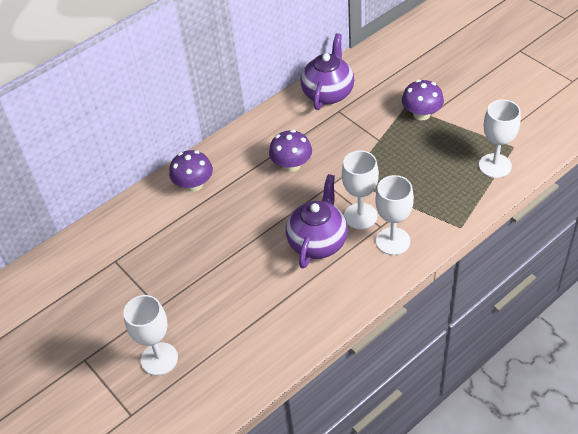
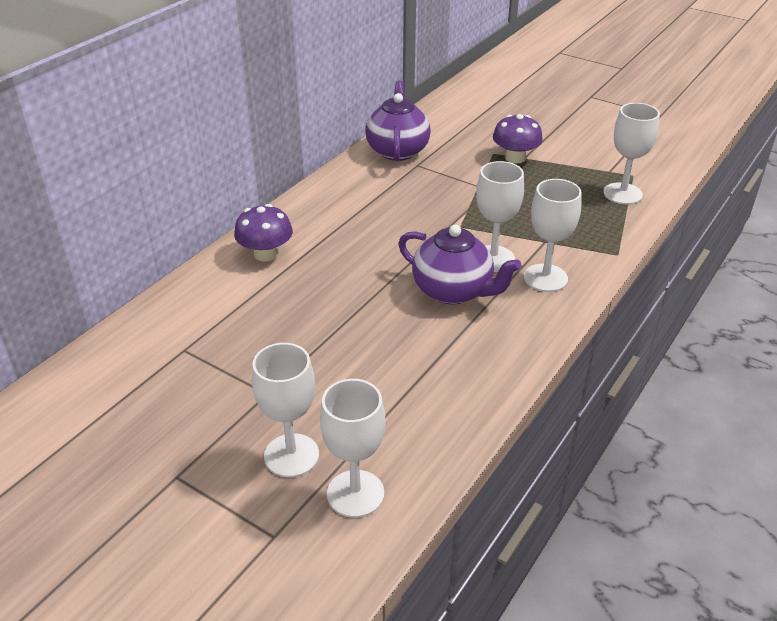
camera: 20 degrees left, 10 degrees down
purple mushroom [269,130,312,172] -> none
purple teapot [286,174,348,269] -> purple teapot turned 120 degrees clockwise [398,225,521,304]
none -> white goblet [320,379,385,518]

